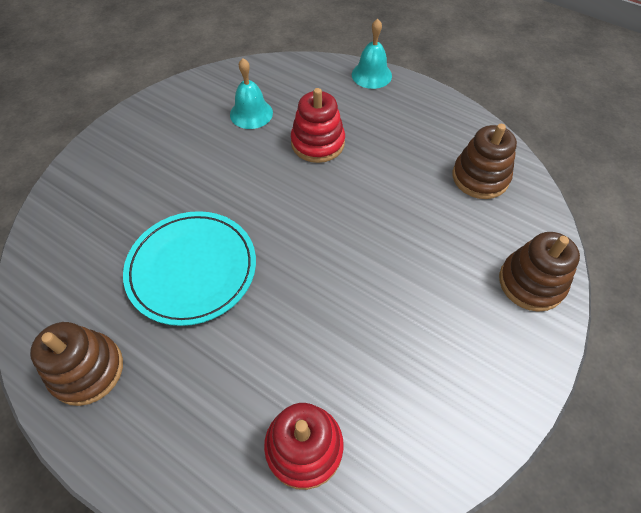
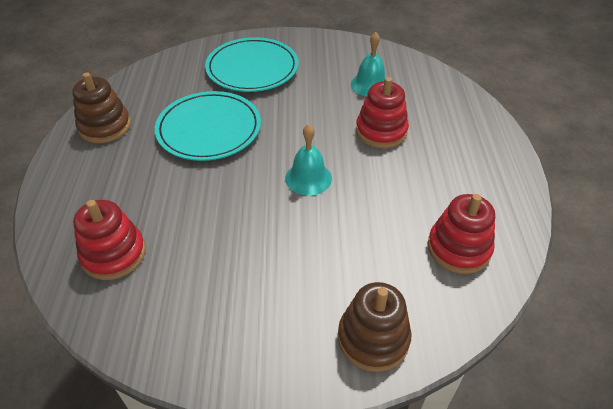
camera: 55 degrees right, 10 degrees down
turquoise bell [352,19,392,89] -> turquoise bell moved to [285,124,332,196]
brown stacking toy [452,124,517,199] -> red stacking toy [428,194,495,274]
none -> turquoise plate [205,37,299,92]

